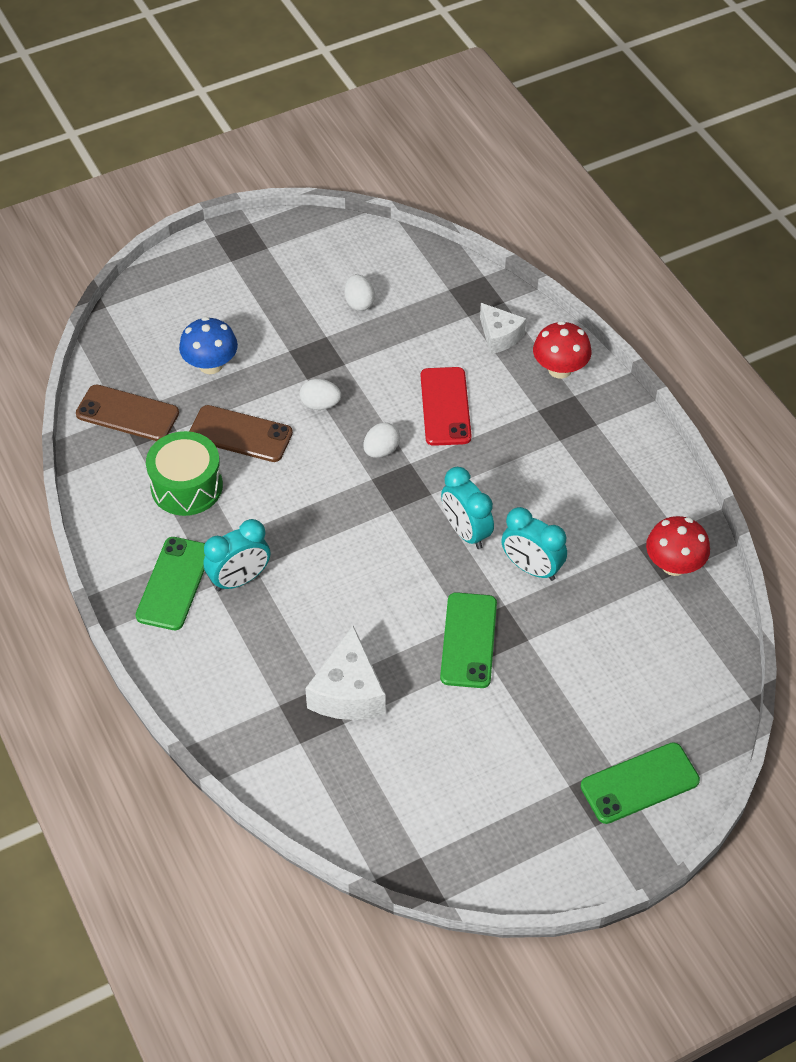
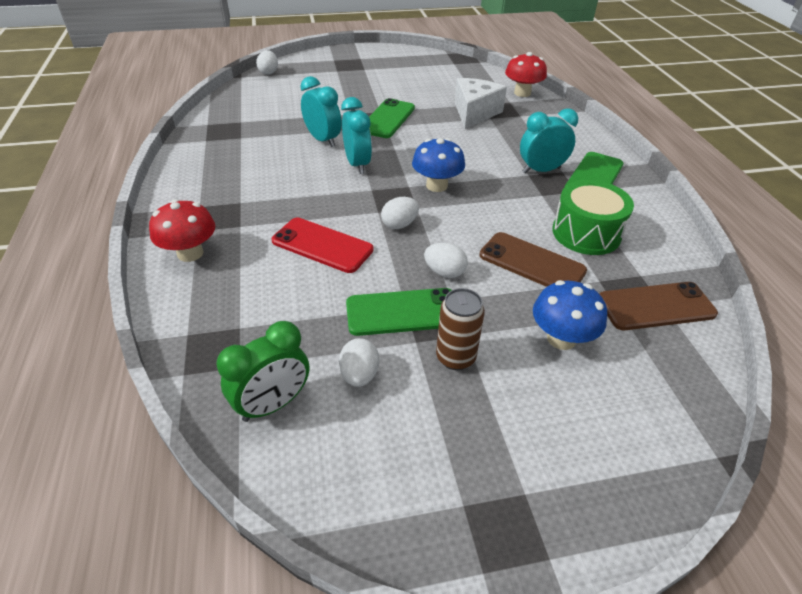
camera: 165 degrees left, 10 degrees down
brown phone [76,384,179,441] -> brown phone turned 45 degrees counterclockwise [599,282,718,330]
red phone [421,367,472,446] -> red phone turned 75 degrees counterclockwise [271,218,374,273]
white cheese [480,303,526,354] -> none
green phone [580,742,700,824] -> green phone moved to [346,288,452,336]
red mushroom [646,516,710,576] -> red mushroom moved to [505,52,547,97]
none -> green clock [217,321,309,422]
none -> white egg [256,50,278,75]
none -> blue mushroom [412,138,465,192]
none -> brown can [436,288,485,370]

